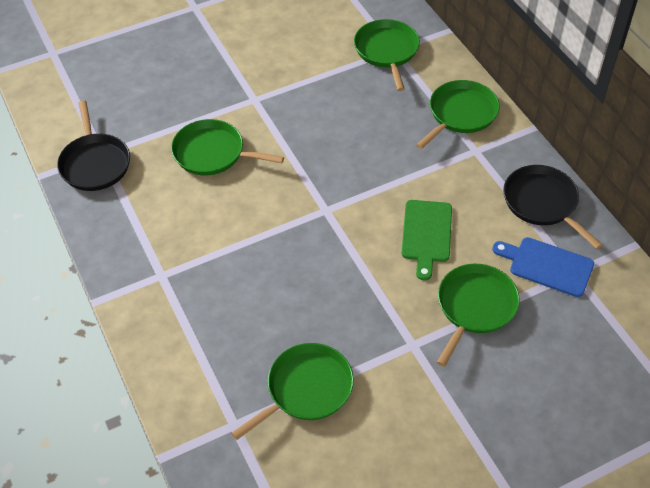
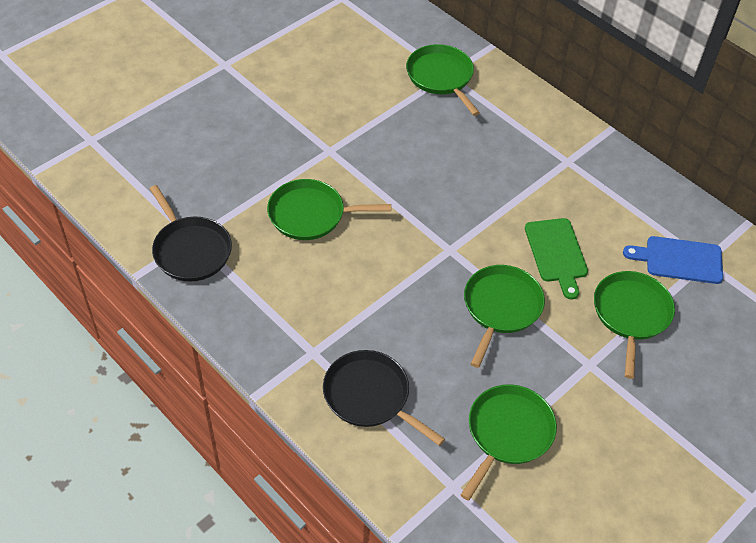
camera: 20 degrees left, 0 degrees up
green pan [416,80,500,149] -> green pan moved to [464,265,545,368]
black pan [503,165,603,249] -> black pan moved to [323,350,445,446]

